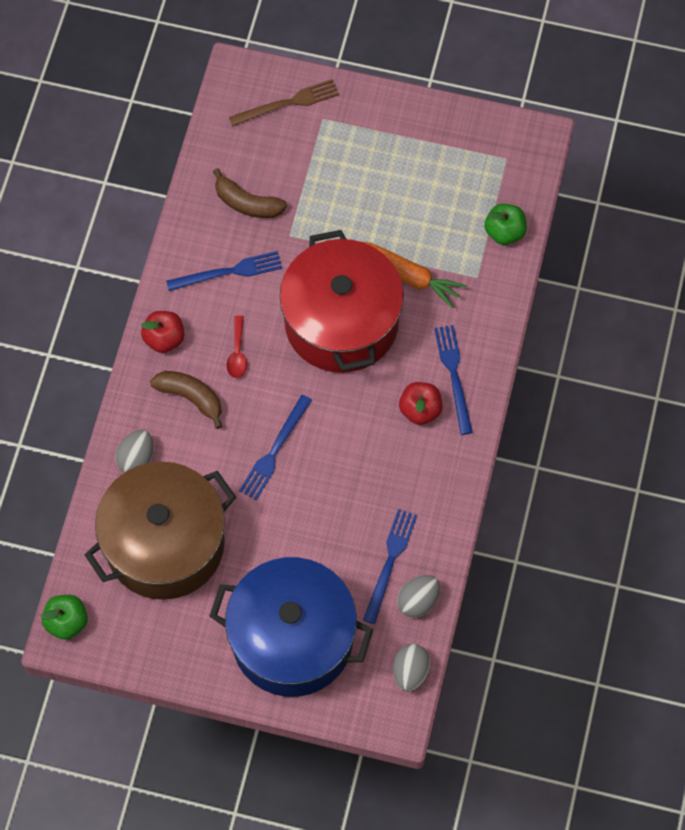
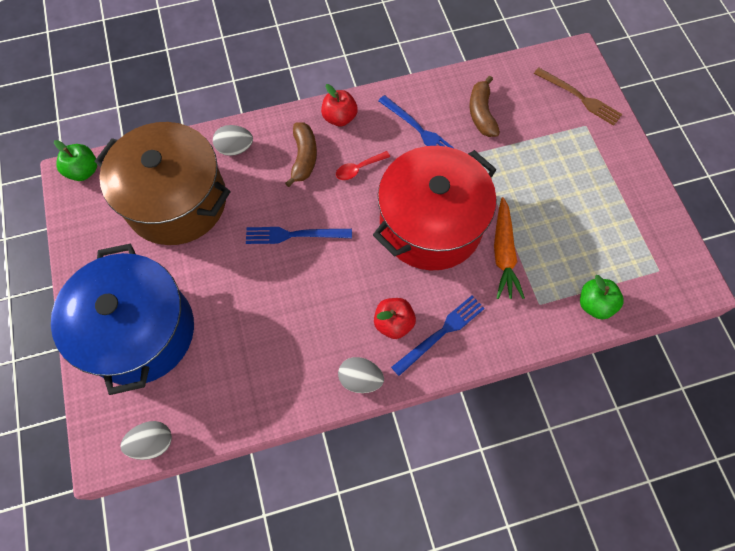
camera: 60 degrees right, 0 degrees up
blue fork [363,509,417,624] -> none
grey egg [397,575,440,618] -> grey egg moved to [338,357,384,393]

